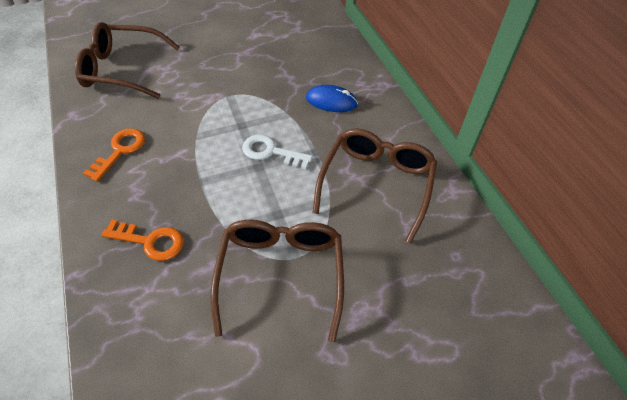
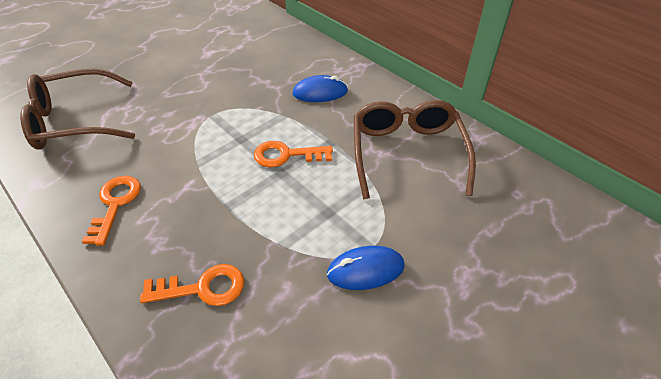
camera: 20 degrees left, 5 degrees down
brown glasses [211,220,344,342] -> blue mouse [327,246,405,290]
white key [242,134,312,170] -> orange key [254,141,333,168]

